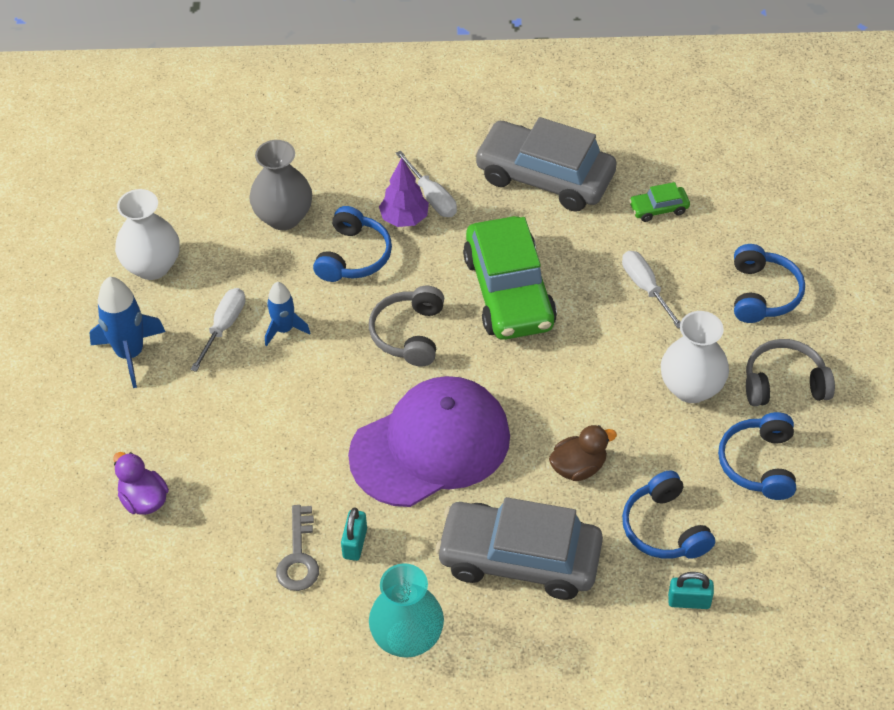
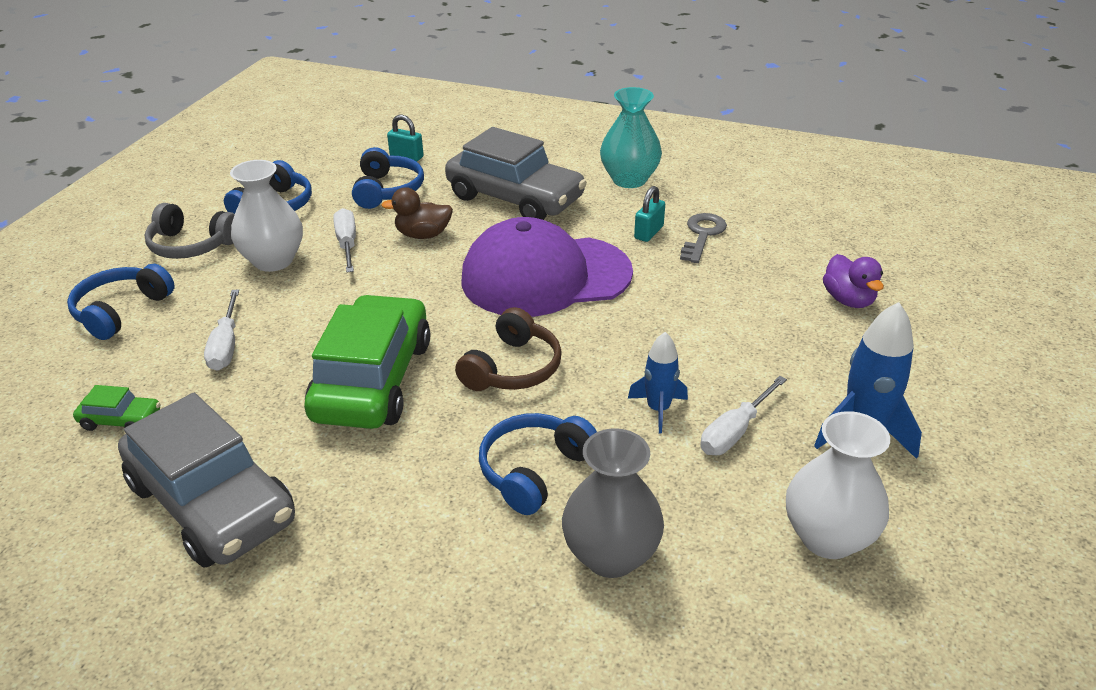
camera: 160 degrees left, 15 degrees down
grey headphones [369,286,444,366] -> brown headphones [455,307,562,391]
purple tree [379,158,429,227] -> none
white screwdriver [395,150,457,217] -> white screwdriver moved to [333,208,356,272]

